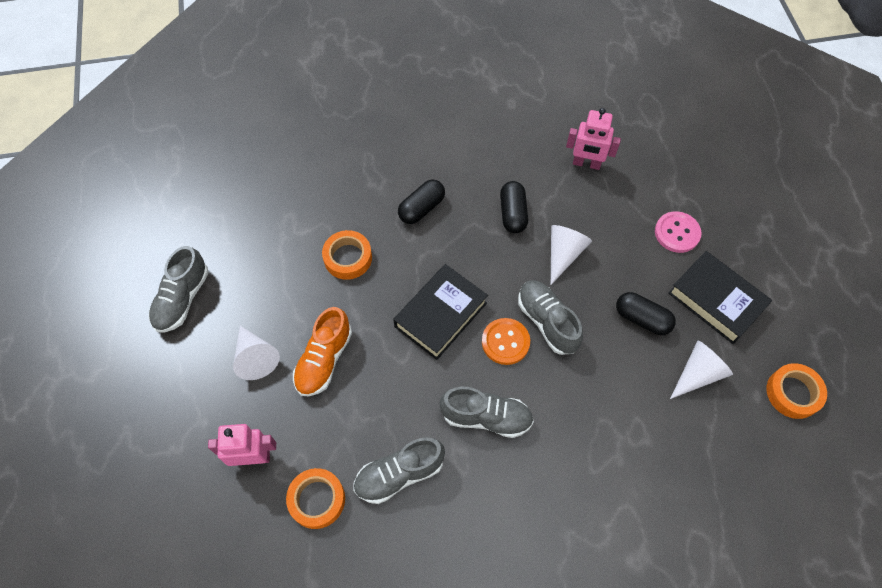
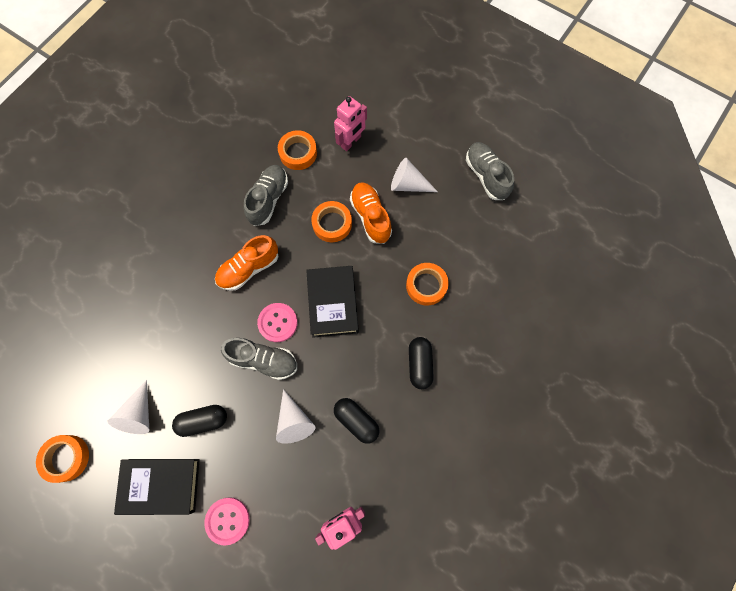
camera: 135 degrees right, 10 degrees up
grey shoe [440,387,534,438] -> orange shoe [215,235,278,291]
orange button [482,318,530,365] -> pink button [257,303,298,342]
none -> orange tape [311,201,352,242]

